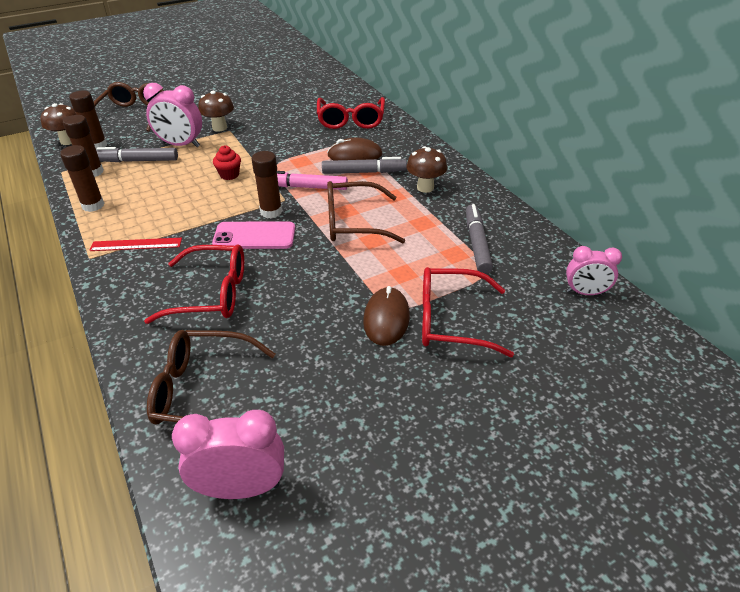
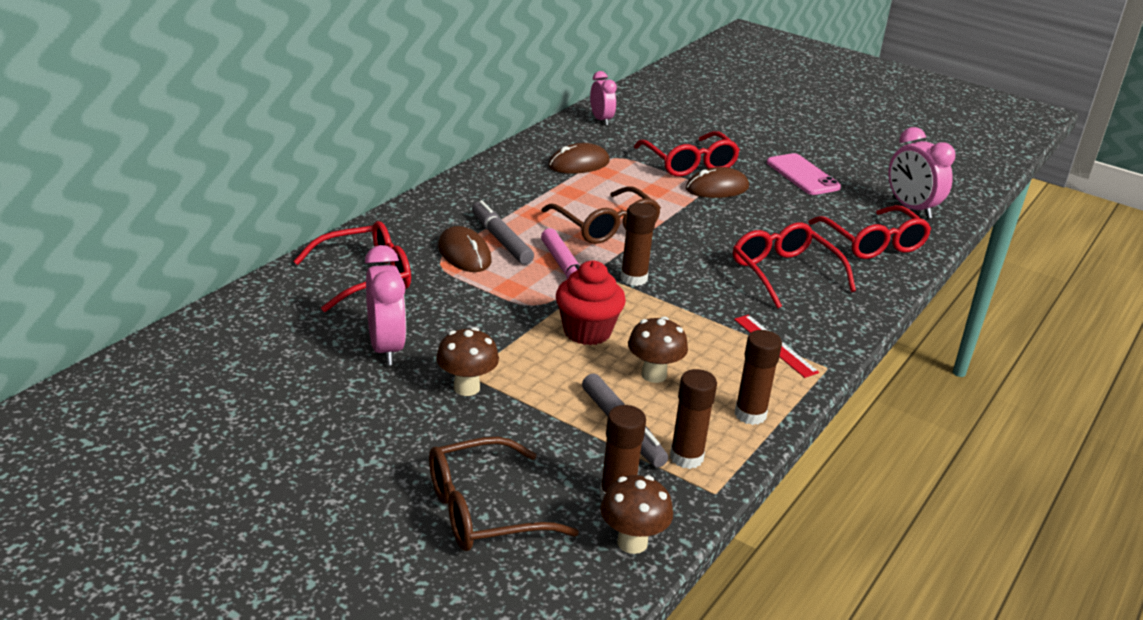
camera: 120 degrees left, 10 degrees down
pink clock [143,83,202,147] -> pink clock moved to [365,245,406,365]
brown glasses [147,330,275,425] -> red glasses [808,205,931,259]
pink phone [212,222,295,249] -> pink phone moved to [767,153,841,195]
red cupcake [213,145,241,180] -> red cupcake [556,261,626,345], size x1.70
brown mushroom [407,146,447,193] -> brown mushroom moved to [628,317,688,383]
grey marker [466,204,493,274] -> brown mouse [548,143,610,174]

